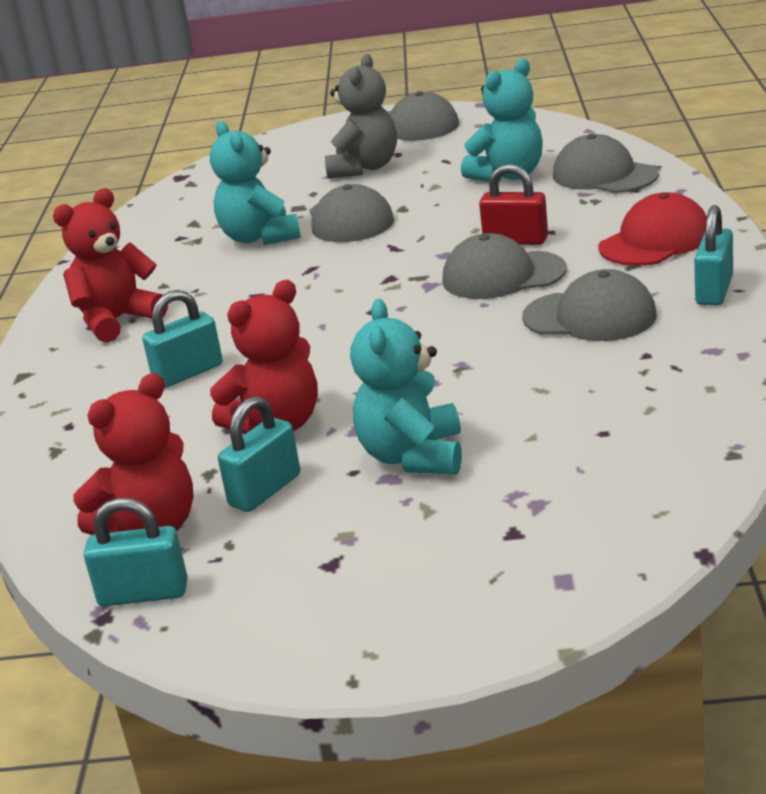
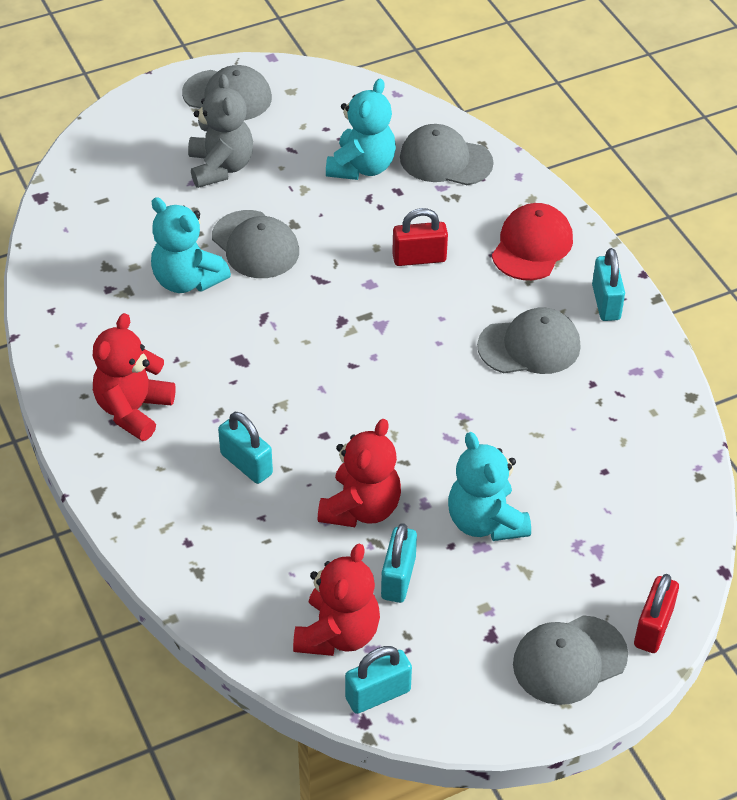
camera: 30 degrees left, 20 degrees up
turquoise padlock [142,290,223,388] -> turquoise padlock turned 75 degrees counterclockwise [218,412,273,484]
grey cap [442,233,567,299] -> grey cap moved to [513,615,628,705]
none -> red padlock [634,574,679,653]

